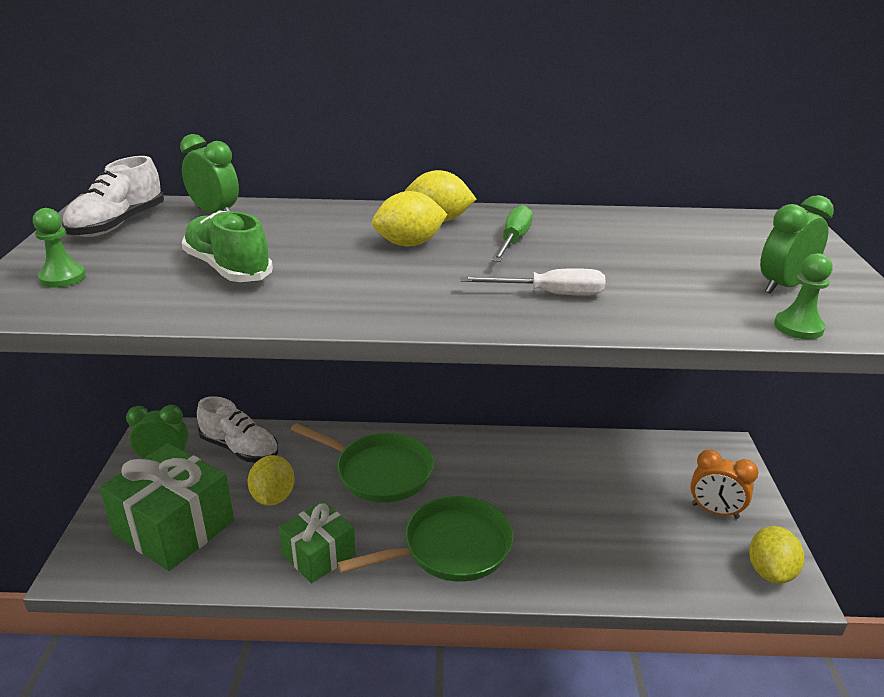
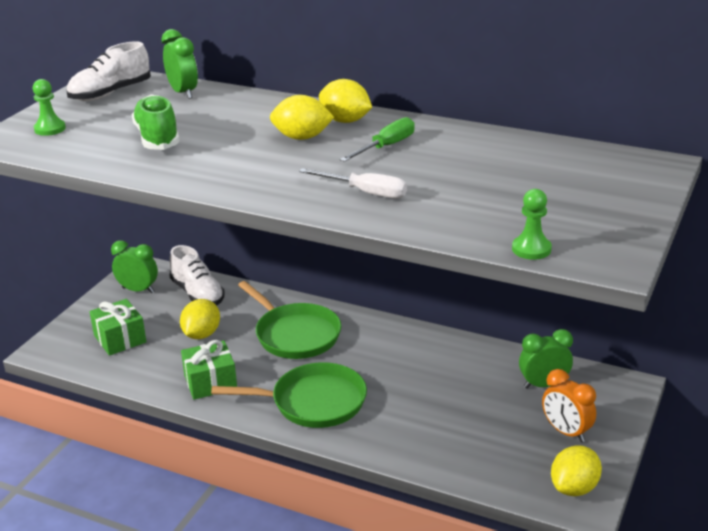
camera: 25 degrees right, 0 degrees up
green gift [99,443,234,571] -> green gift [89,299,147,356], size x0.60
green clock [760,195,834,294] -> green clock moved to [519,329,573,389]

